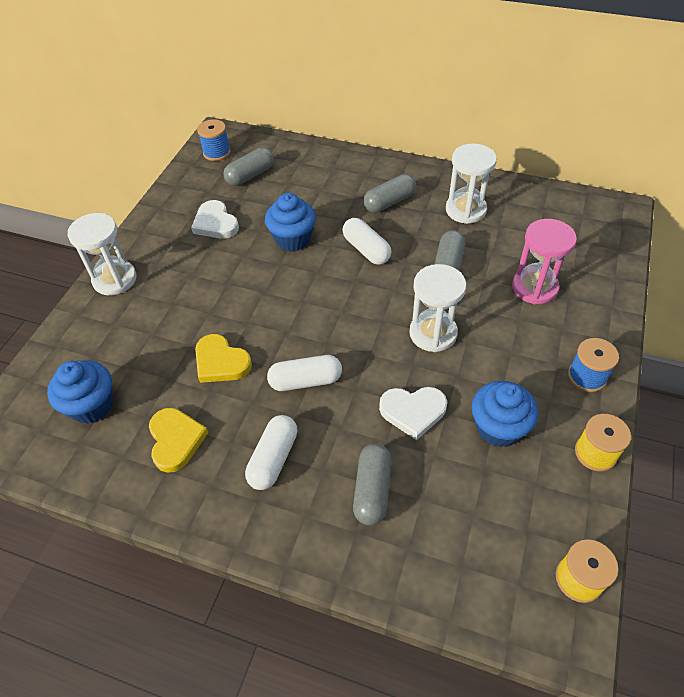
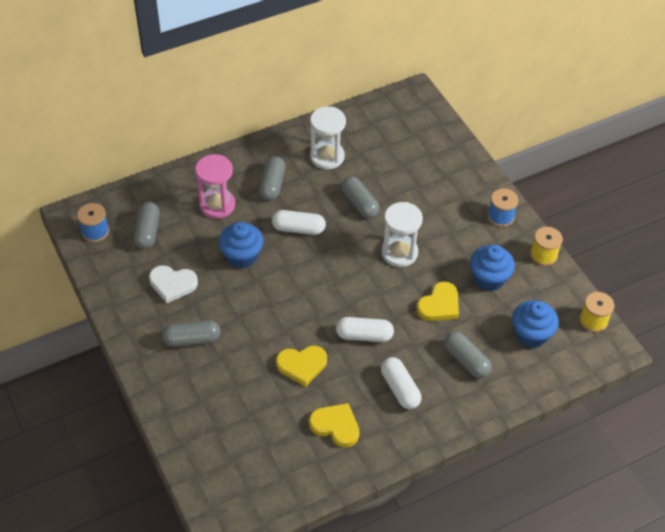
camera: 50 degrees left, 0 degrees up
blue cupcake [47,360,113,424] -> blue cupcake moved to [512,300,559,348]
white hourglass [67,213,137,295] -> none
white capsule [267,355,342,391] -> white capsule turned 60 degrees clockwise [336,317,394,342]
white heart [379,387,447,440] -> yellow heart [417,282,459,321]
pink hourglass [512,219,577,304] -> pink hourglass moved to [195,154,235,219]
none -> grey capsule [162,320,221,347]

